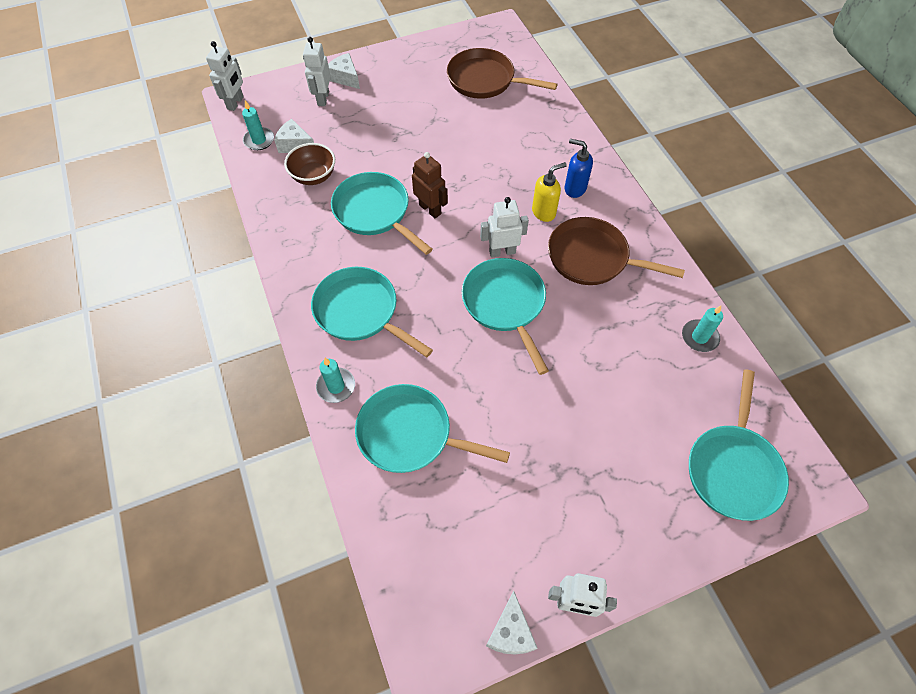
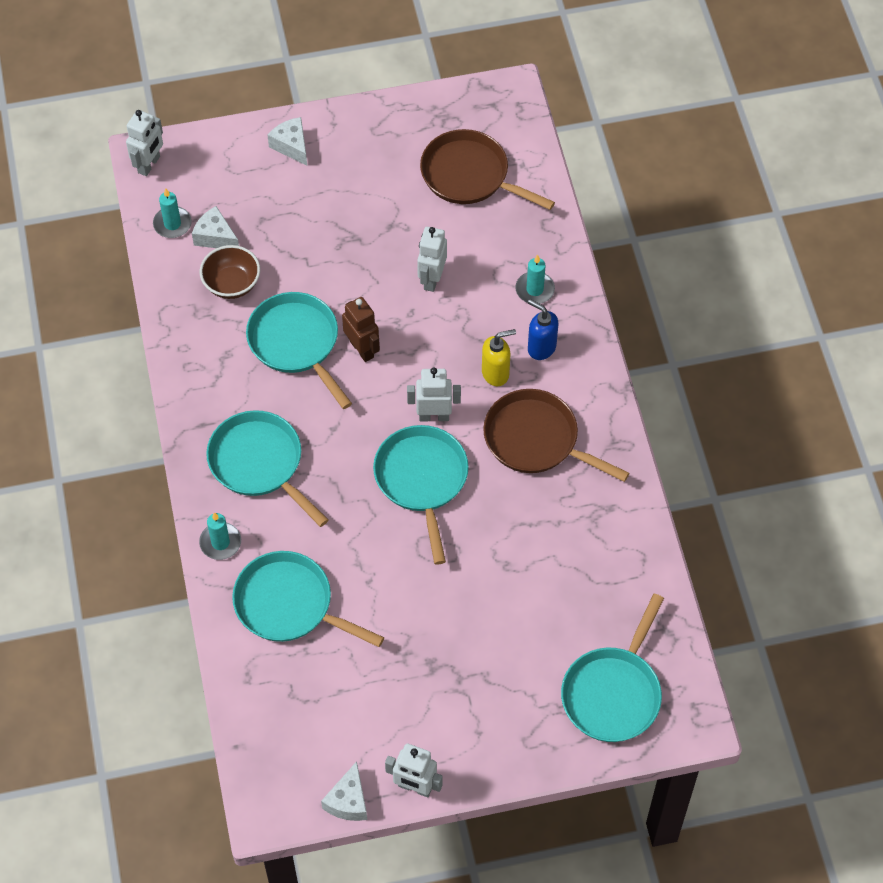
camera: 10 degrees right, 0 degrees up
white robot [303,37,331,106] -> white robot moved to [417,227,447,292]
turquoise candle [682,306,723,352] -> turquoise candle moved to [515,255,555,304]

